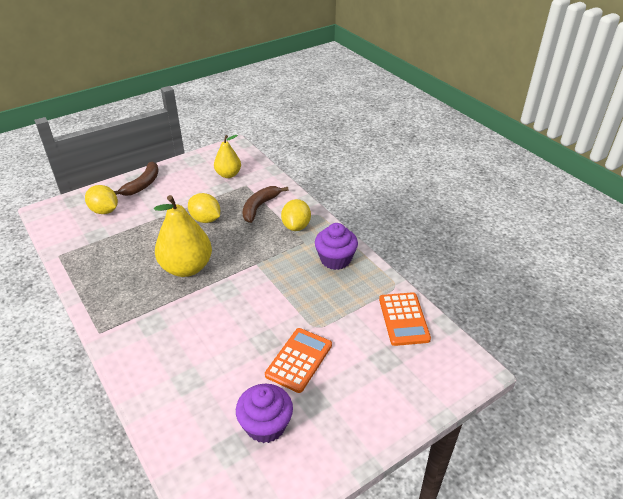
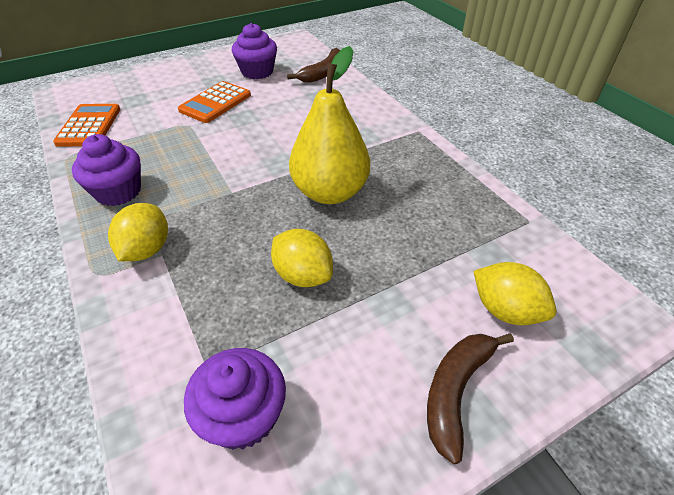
camera: 175 degrees left, 5 degrees up
yellow pear [214,135,241,178] -> purple cupcake [184,348,286,450]
brown banana [242,186,289,223] -> brown banana moved to [287,48,340,83]

